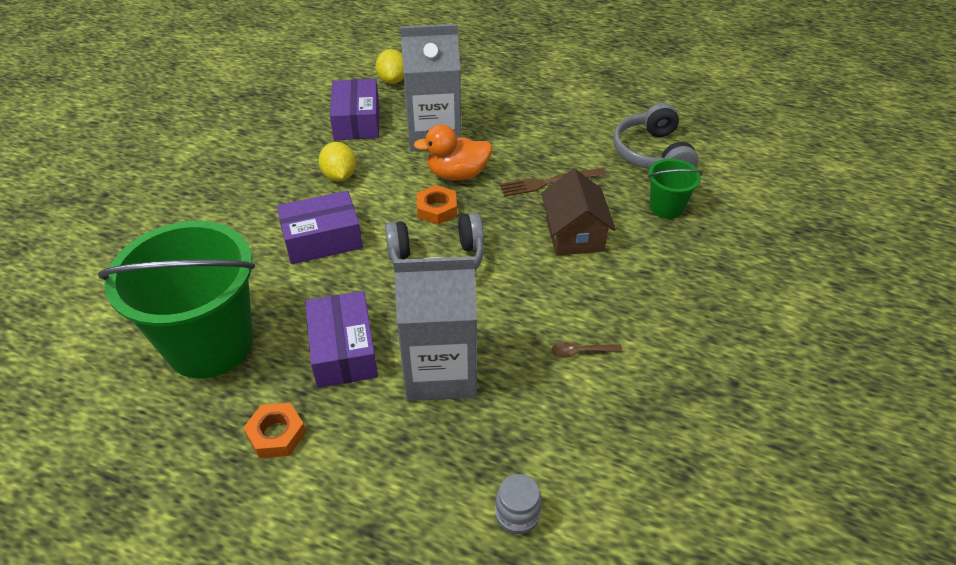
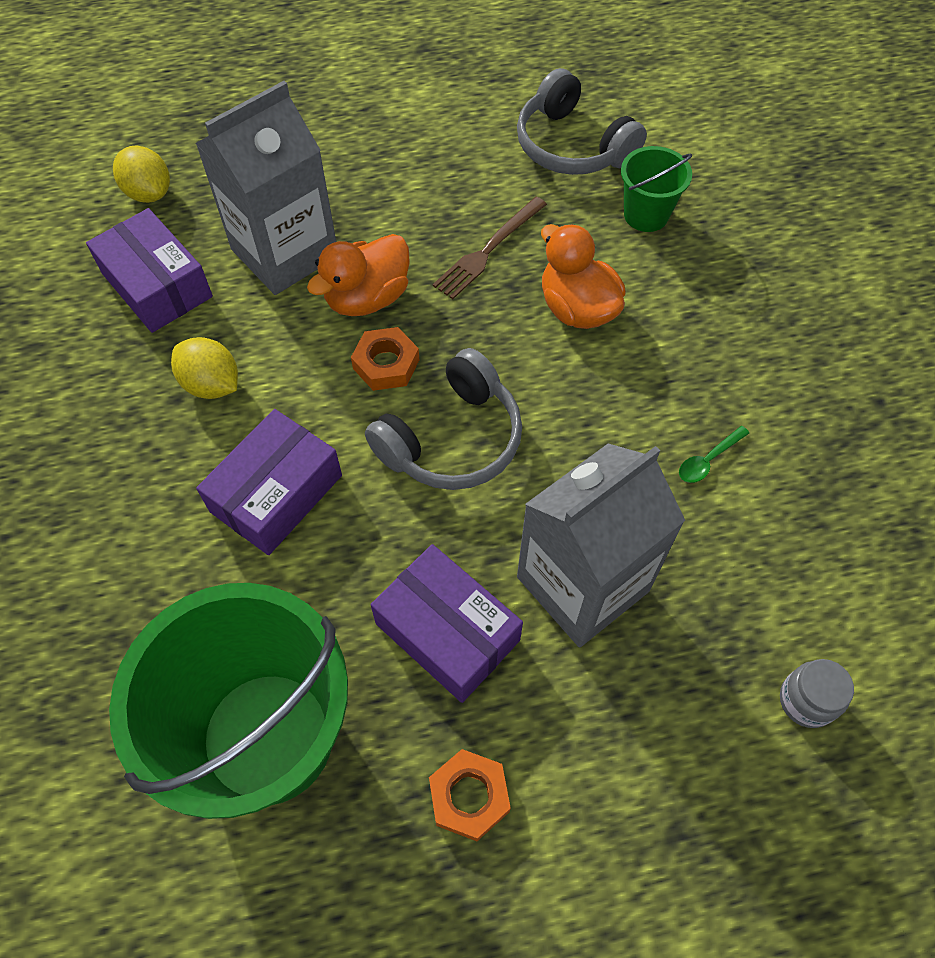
camera: 35 degrees left, 15 degrees up
brown house [541,169,616,256] -> orange duck [541,224,626,329]
brown spoon [552,342,622,358] -> green spoon [679,426,749,483]

